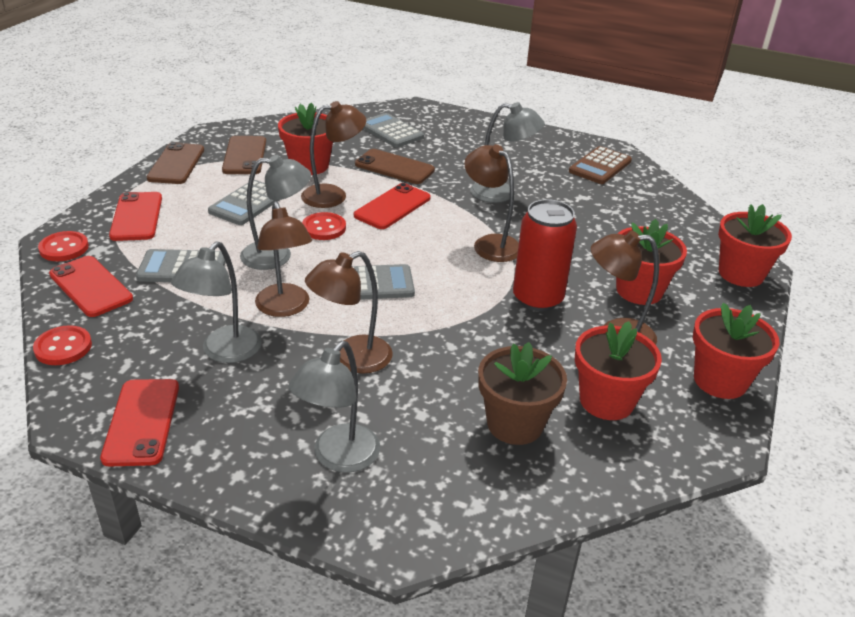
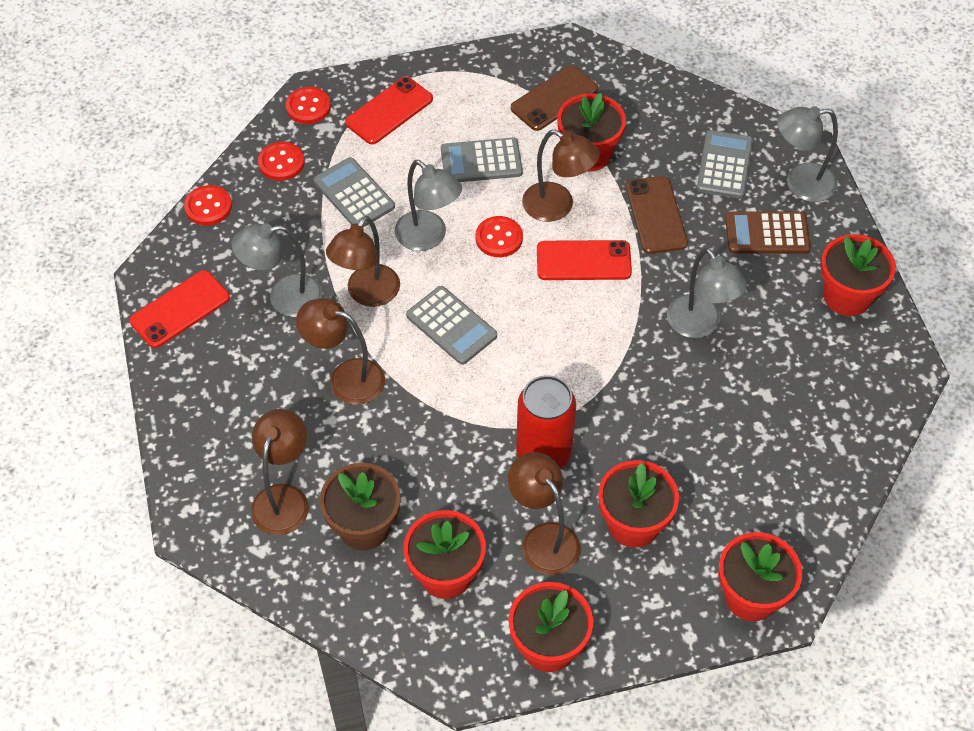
camera: 55 degrees right, 20 degrees up
red phone [49,256,133,317] -> red button [258,142,305,181]
brown phone [147,142,204,184] -> none
grey lamp [289,341,380,473] -> grey lamp moved to [777,106,838,202]
brown lamp [464,144,519,262] -> brown lamp moved to [251,409,309,536]
brown calculator [569,146,632,184] -> brown calculator moved to [725,211,811,254]
none -> red flower pot [821,234,896,316]

